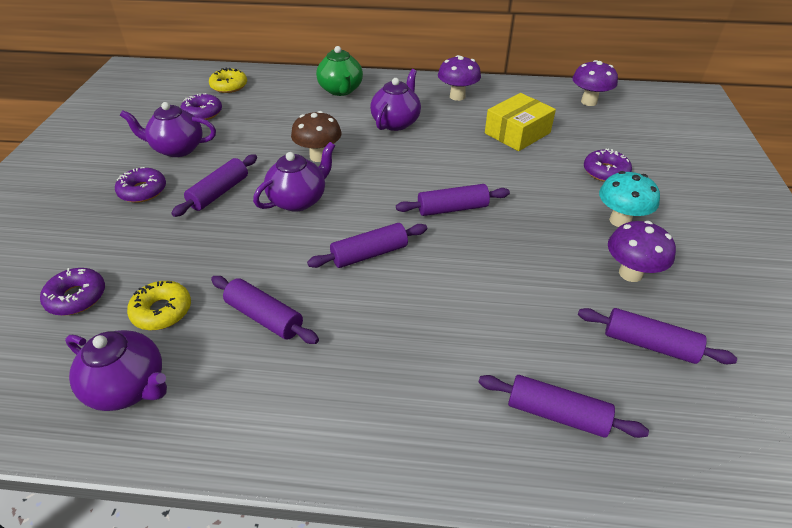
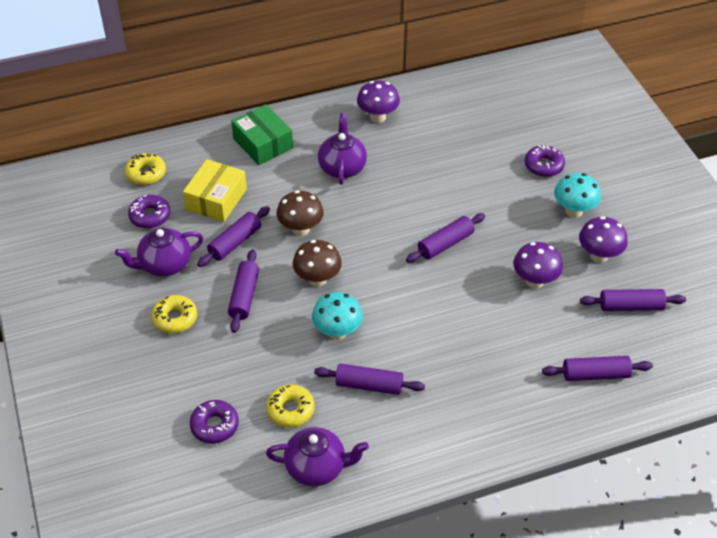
camera: 25 degrees left, 5 degrees up
purple donut [115,167,166,203] -> yellow donut [152,295,197,333]
purple teapot [253,142,335,212] -> brown mushroom [293,240,342,287]
purple rolling pin [307,223,427,268] -> purple rolling pin moved to [197,206,270,267]
green teapot [316,46,363,96] -> green box [231,104,293,165]
yellow box [485,93,556,151] -> yellow box moved to [183,159,247,222]
purple mushroom [572,60,618,106] -> purple mushroom moved to [513,242,563,289]
none -> turquoise mushroom [312,292,363,340]

